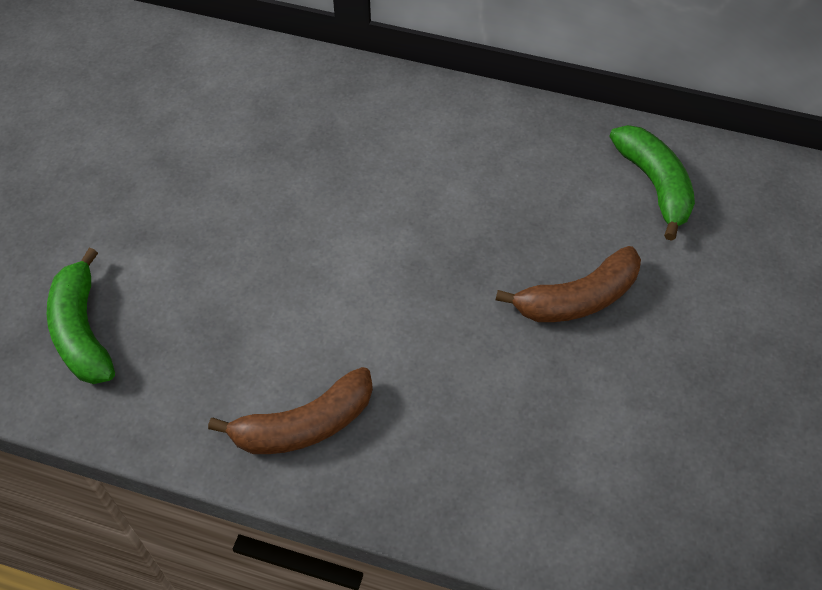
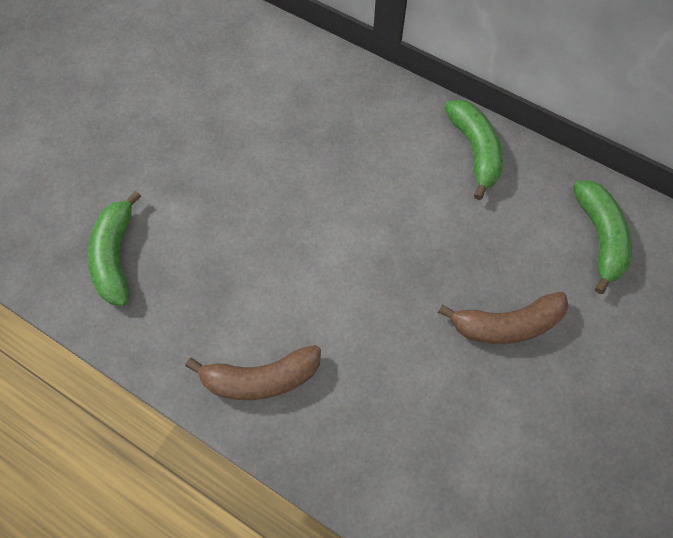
camera: 15 degrees right, 10 degrees up
none -> green banana [445,100,503,200]

